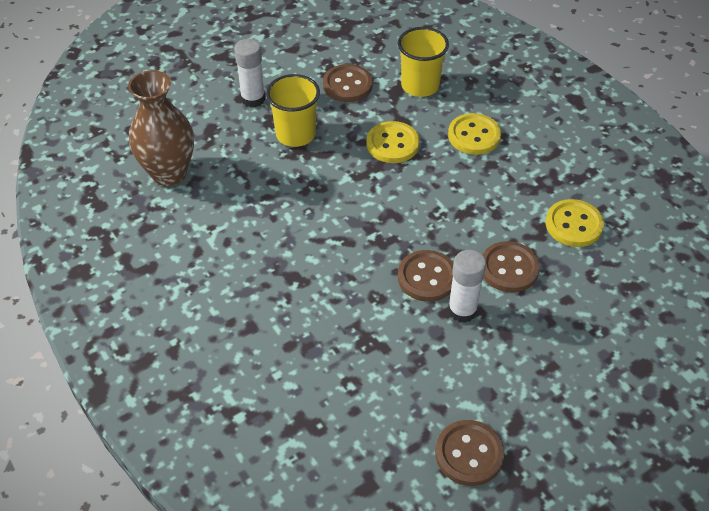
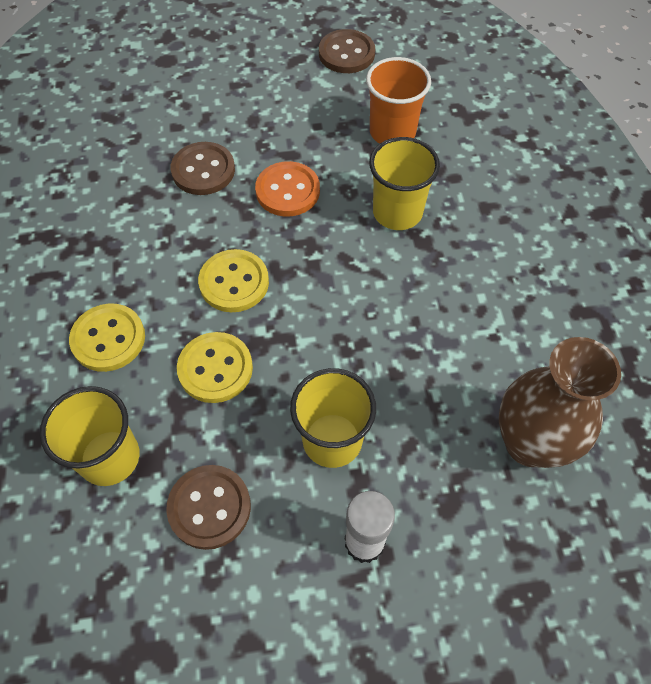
camera: 155 degrees left, 10 degrees up
brown button [398,250,453,302] -> orange button [255,161,320,217]
white glue stick [448,250,486,323] -> none
yellow button [546,199,604,247] -> yellow button moved to [198,249,269,312]
none -> orange cup [366,57,431,144]
none -> yellow cup [369,137,440,230]

